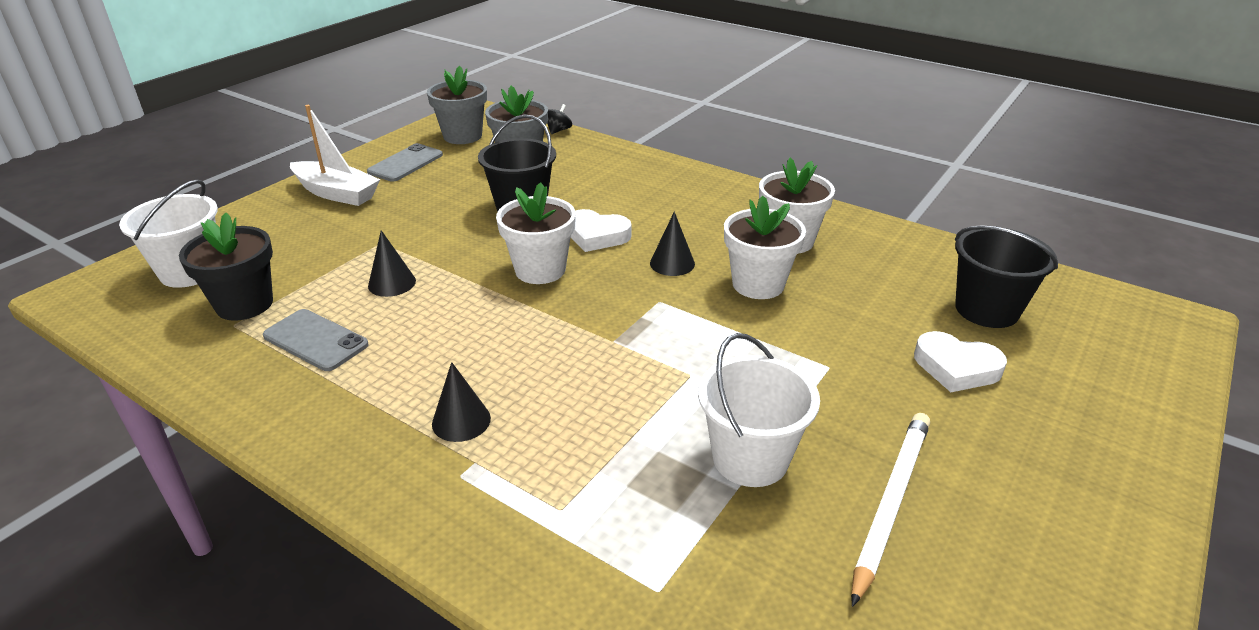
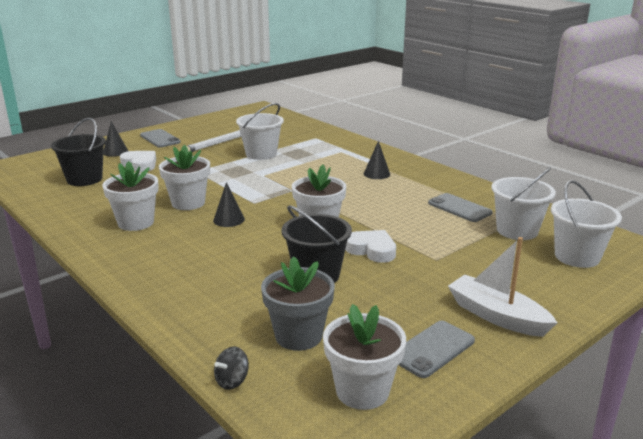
camera: 165 degrees left, 10 degrees down
black flower pot [179,212,273,321] -> white bucket [491,167,556,240]
black cone [368,230,416,297] -> black cone moved to [103,121,128,157]
grey flower pot [427,66,487,144] -> white flower pot [323,304,406,410]
white heart [571,209,632,252] -> white heart moved to [345,230,396,263]
none -> grey phone [140,129,181,148]

